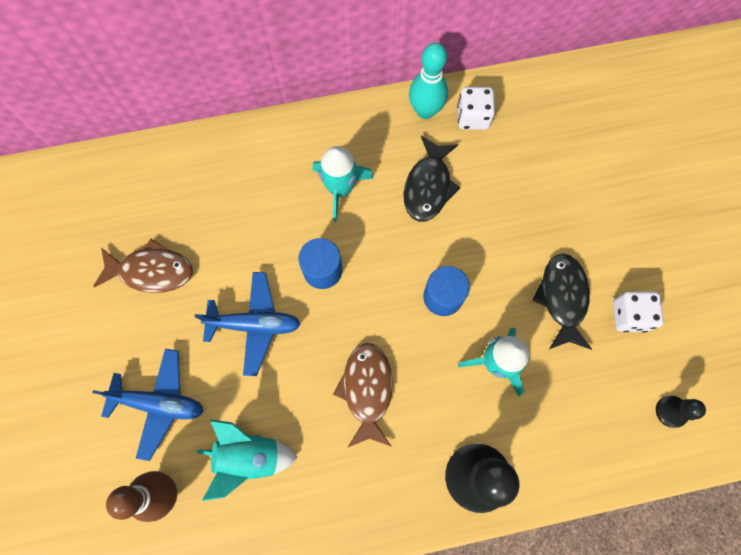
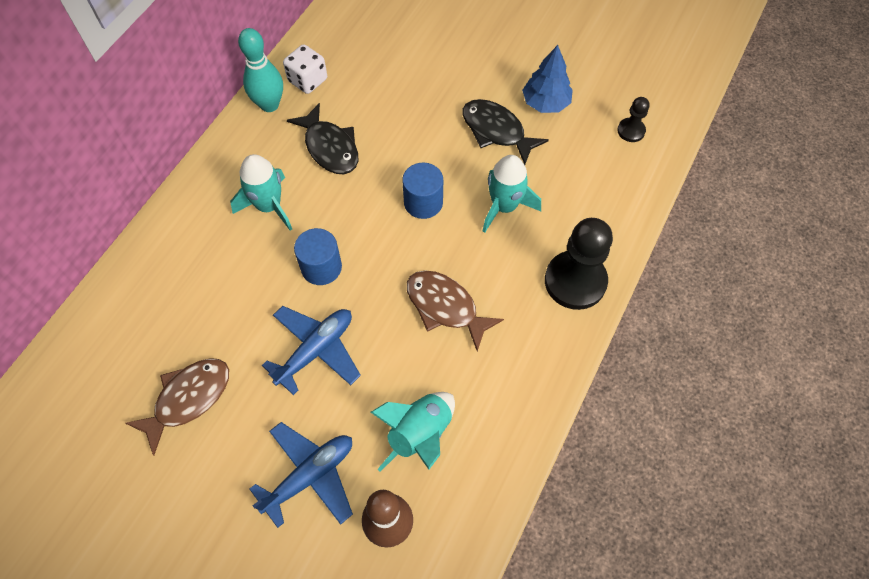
camera: 50 degrees left, 10 degrees down
white dice [613,291,664,332] -> blue tree [522,45,573,113]

